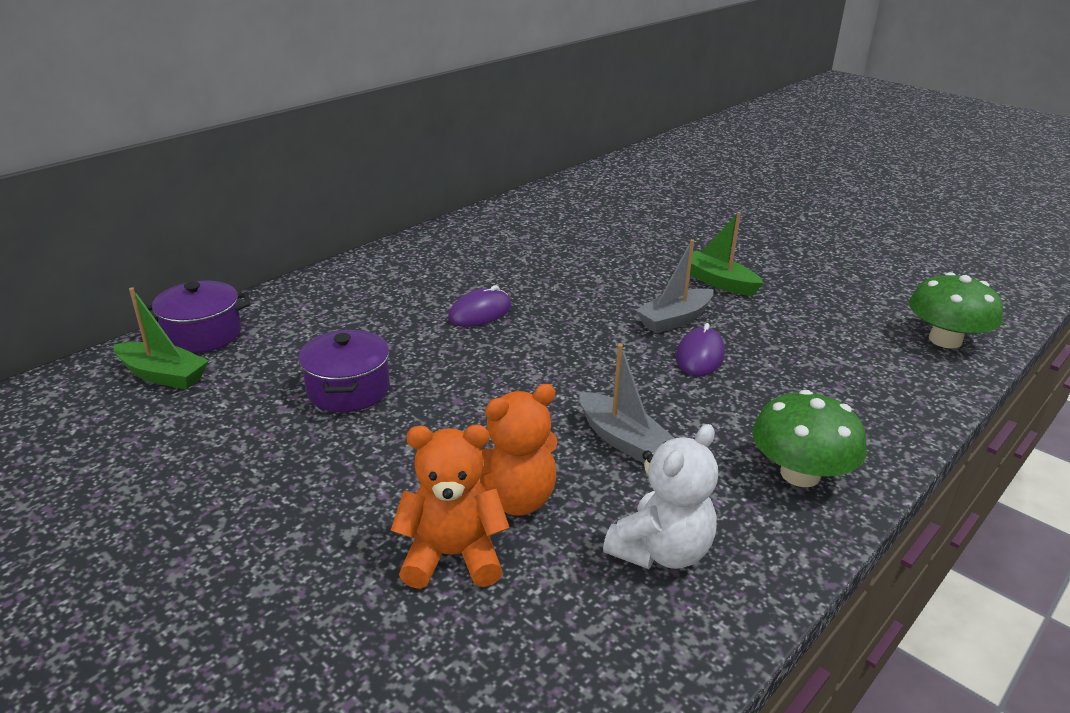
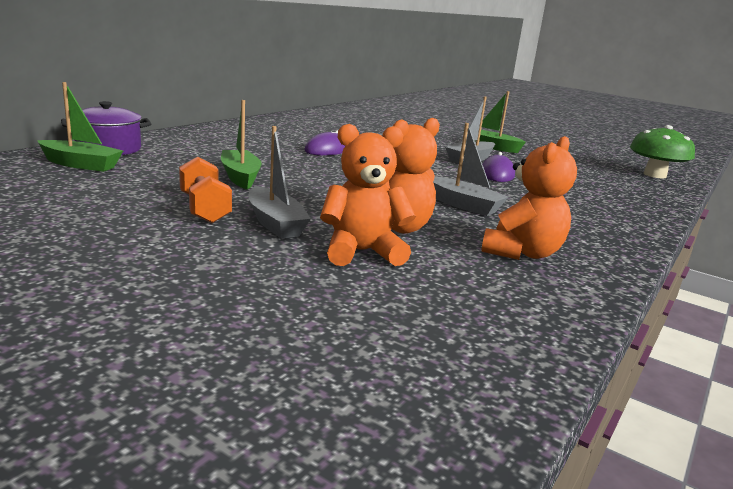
camera: 10 degrees left, 10 degrees down
purple pot [298,329,390,412] -> green boat [221,100,262,189]
white teddy bear [603,424,718,569] -> orange teddy bear [481,136,577,260]
green mushroom [752,390,867,487] -> none
none -> orange dumbbell [179,157,232,223]
none -> grey boat [248,126,311,238]

